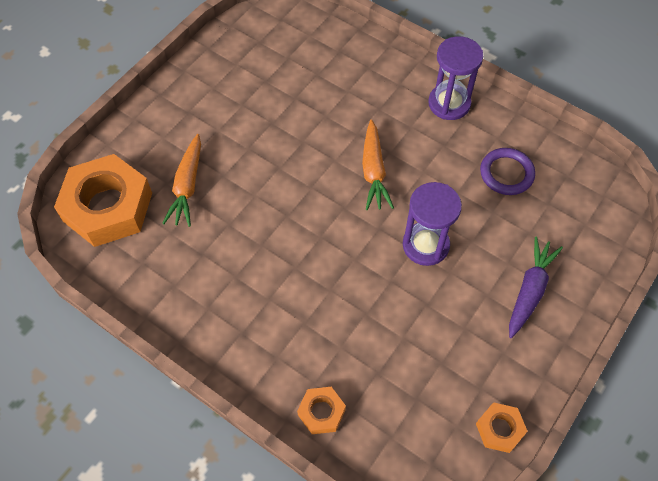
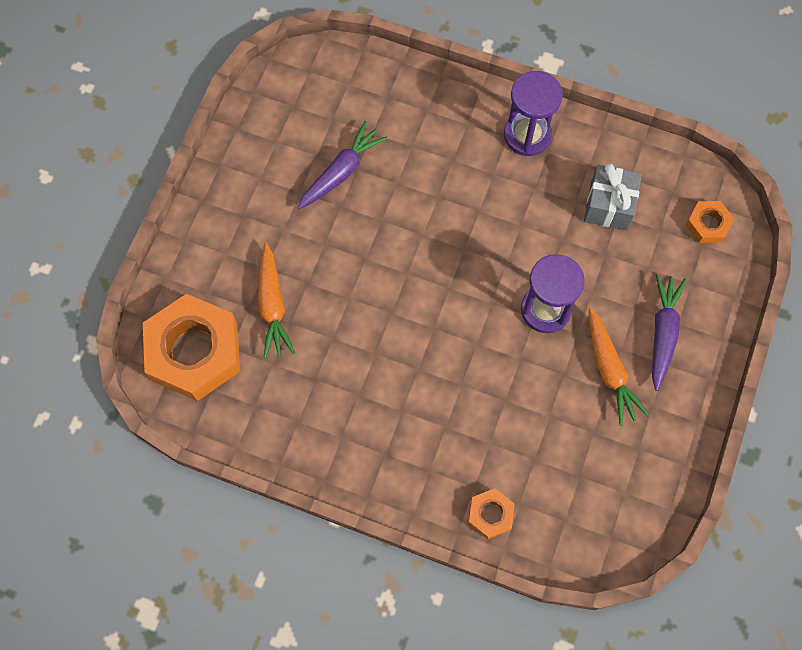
camera: 15 degrees left, 10 degrees up
orange carrot [362,119,394,210] -> orange carrot moved to [589,308,650,426]
orange nut [476,402,528,453] -> orange nut moved to [686,201,734,243]
purple ring [480,148,535,195] -> grey gift [584,164,642,230]
none -> purple carrot [298,121,387,209]

